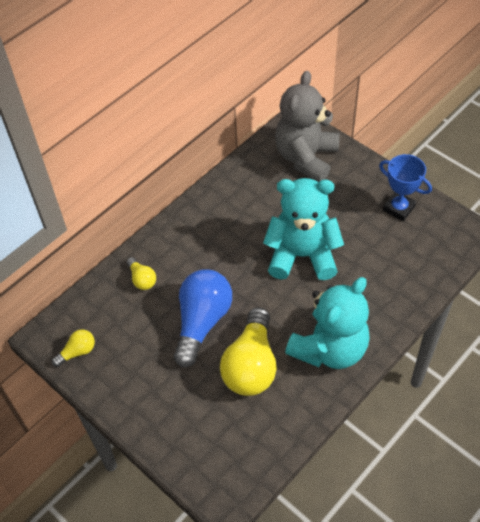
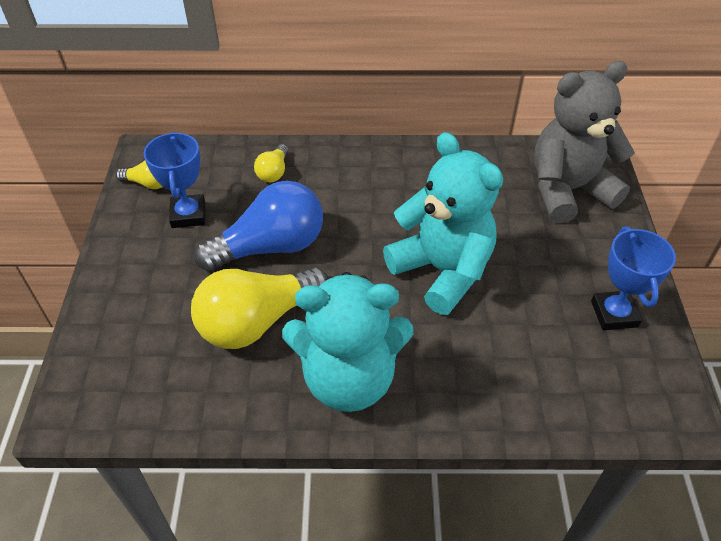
camera: 45 degrees right, 5 degrees down
none -> blue trophy [144,132,205,228]

